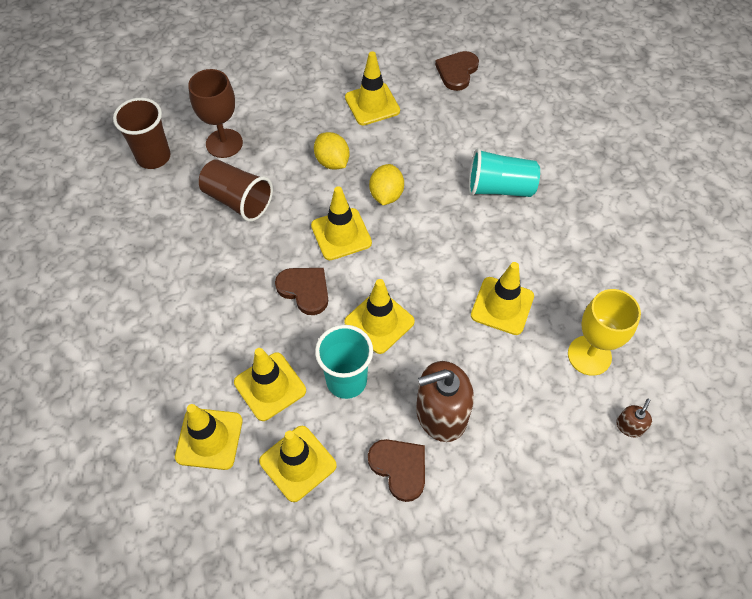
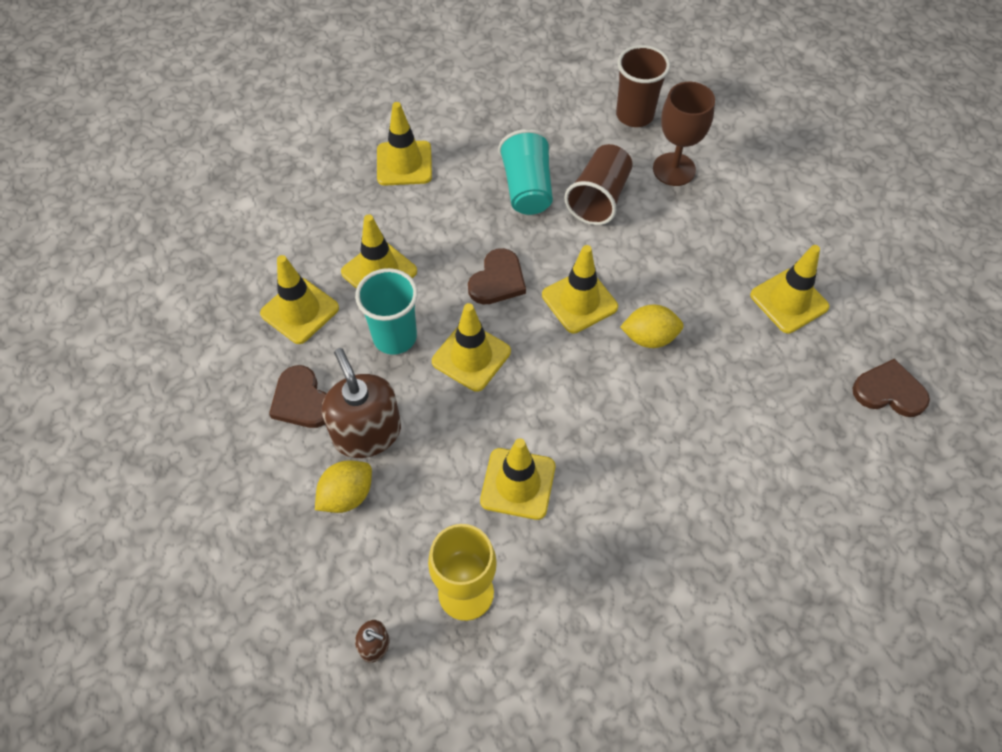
camera: 80 degrees right, 0 degrees up
yellow traffic cone [175,404,243,470] -> yellow traffic cone moved to [377,102,432,186]
yellow lemon [314,132,350,170] -> yellow lemon moved to [315,460,372,513]
brown heart [368,439,425,502] -> brown heart turned 105 degrees clockwise [269,365,327,428]
turquoise cup [469,148,540,197] -> turquoise cup moved to [498,129,553,215]

